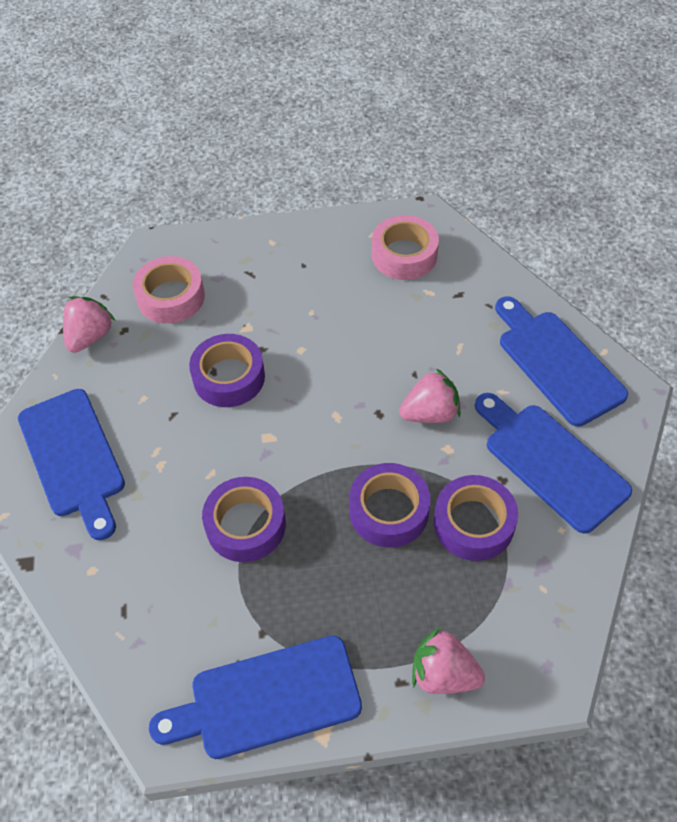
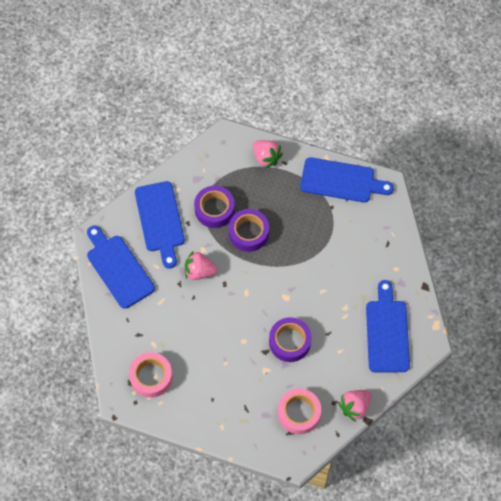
camera: 155 degrees left, 10 degrees up
purple tape [202,477,286,562] -> none
blue cutting board [495,296,628,427] -> blue cutting board turned 150 degrees clockwise [87,226,155,309]

